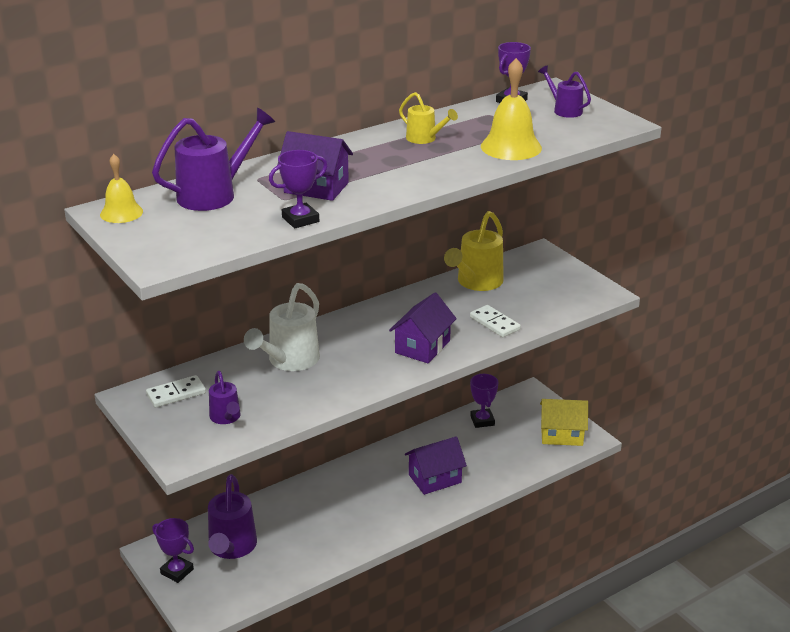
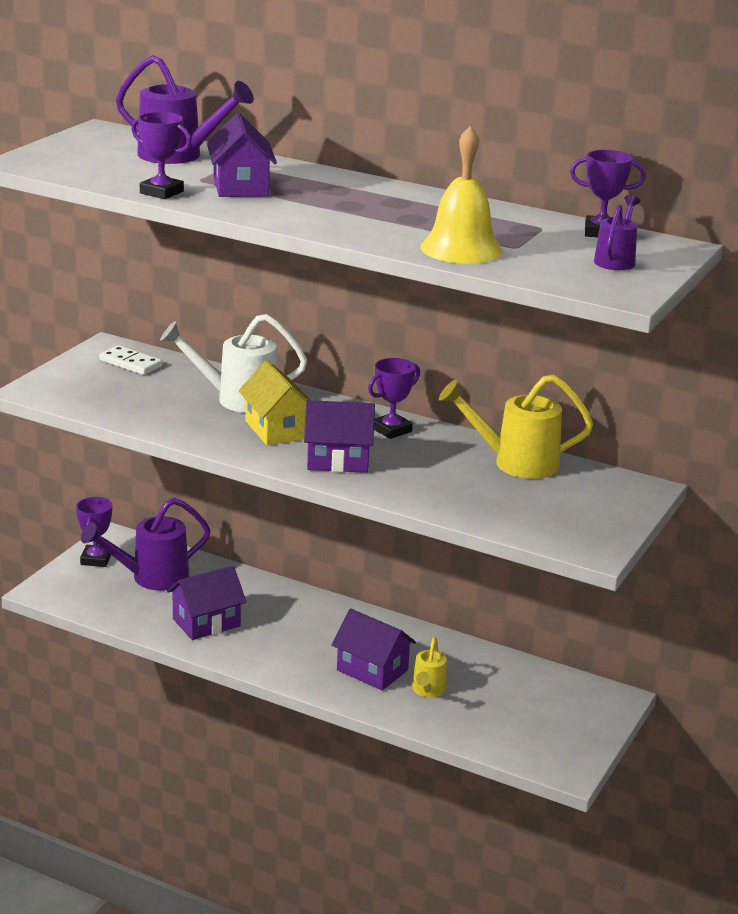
camera: 60 degrees right, 5 degrees down
yellow bell [100,154,143,223] -> none
purple watering can [209,371,241,424] -> none
yellow watering can [399,92,458,144] -> yellow watering can moved to [412,637,447,698]
white domino [470,305,521,337] -> none
purple trophy [470,374,498,428] -> purple trophy moved to [368,358,420,439]
yellow house [540,399,588,446] -> yellow house moved to [239,360,310,445]
none -> purple house [167,566,246,640]

